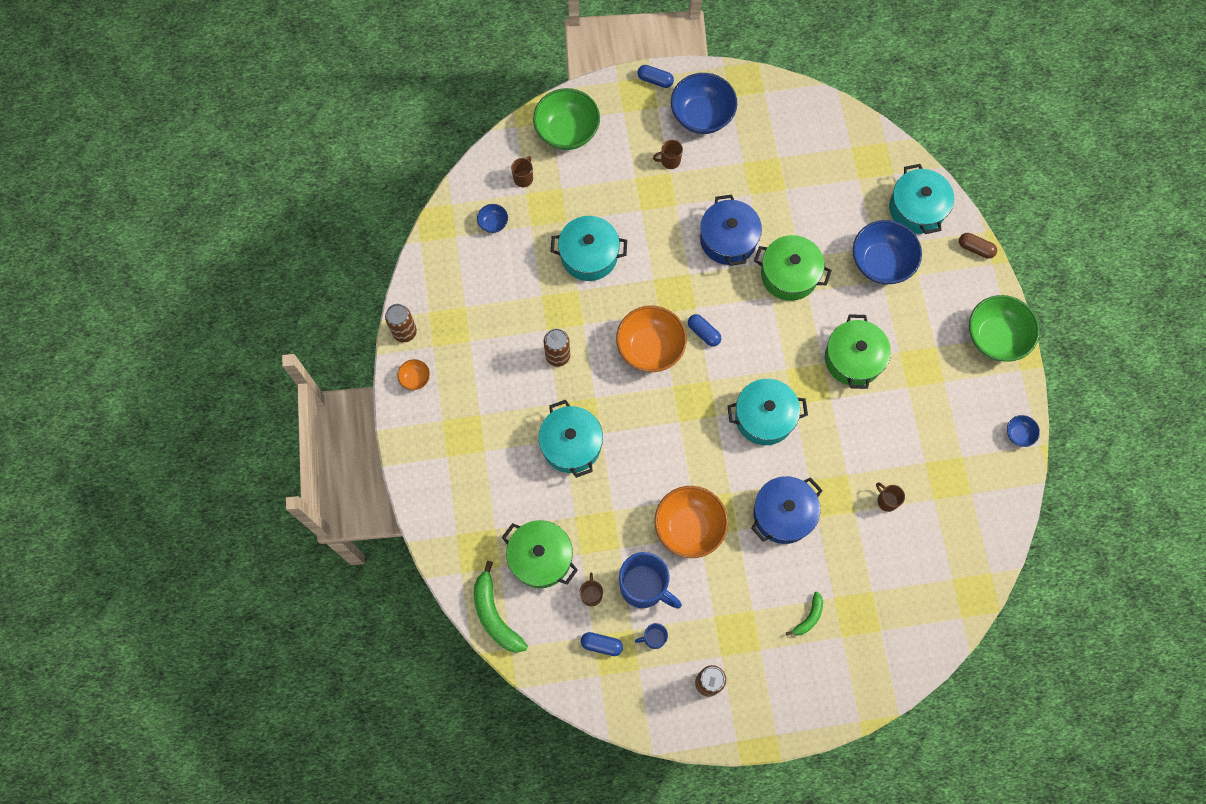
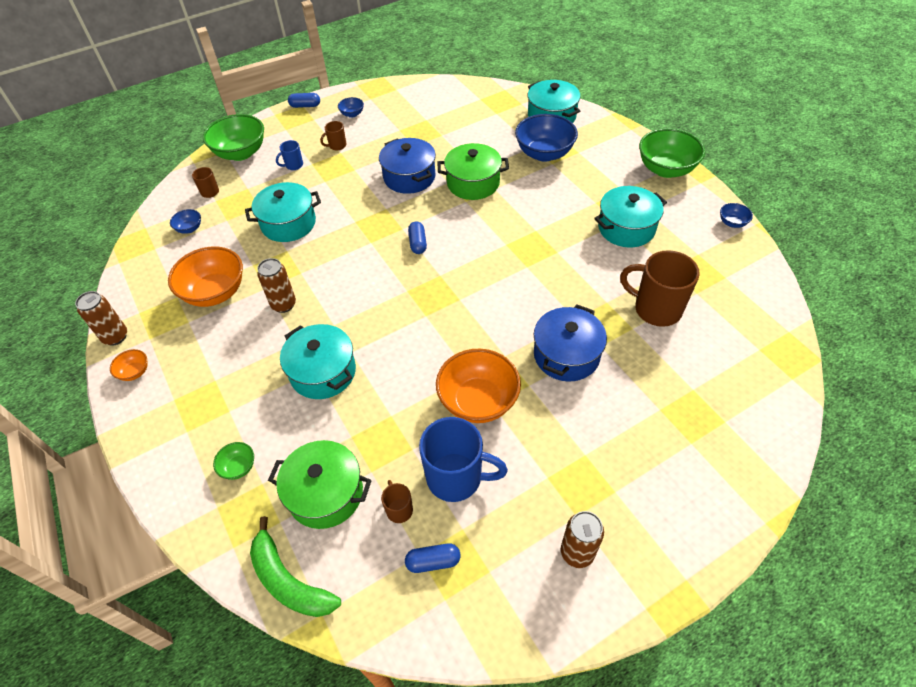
camera: 20 degrees left, 20 degrees down
orange bowl [616,306,687,372] -> orange bowl moved to [168,247,243,307]
blue mug [635,623,668,649] -> blue mug moved to [276,140,303,170]
blue bowl [671,73,737,134] -> blue bowl [338,97,364,118], size x0.46
blue capsule [688,314,721,346] -> blue capsule turned 60 degrees clockwise [408,222,427,254]
turquoise pot [727,379,808,445] -> turquoise pot moved to [594,186,667,247]
green banana [786,592,823,636] -> none
green pot [825,314,891,389] -> none
brown mug [876,482,905,512] -> brown mug [620,250,700,327], size x2.11
brown capsule [959,233,997,259] -> none
none -> green bowl [213,442,254,480]

